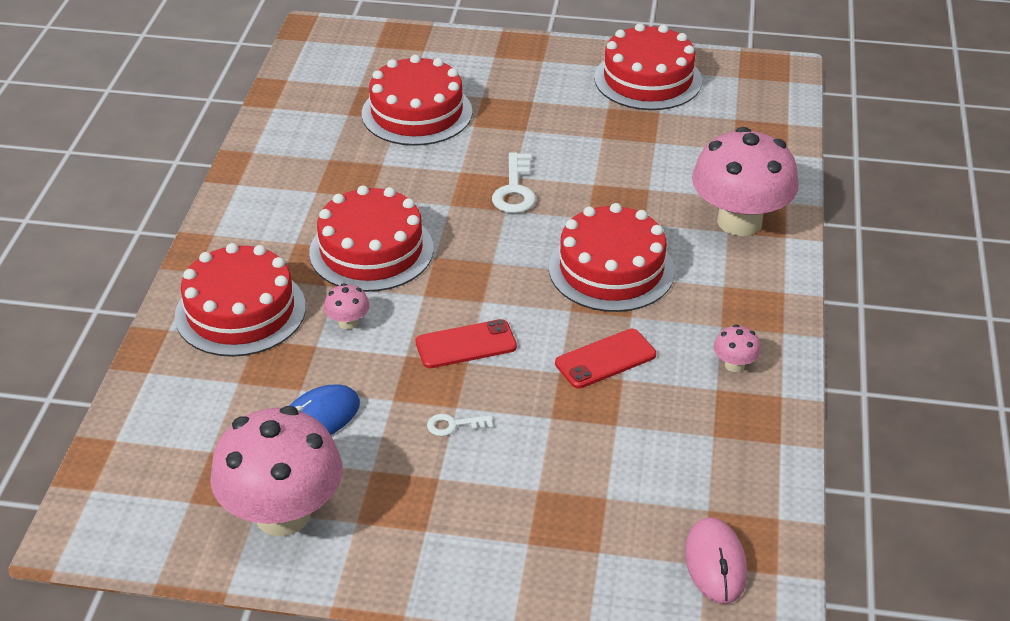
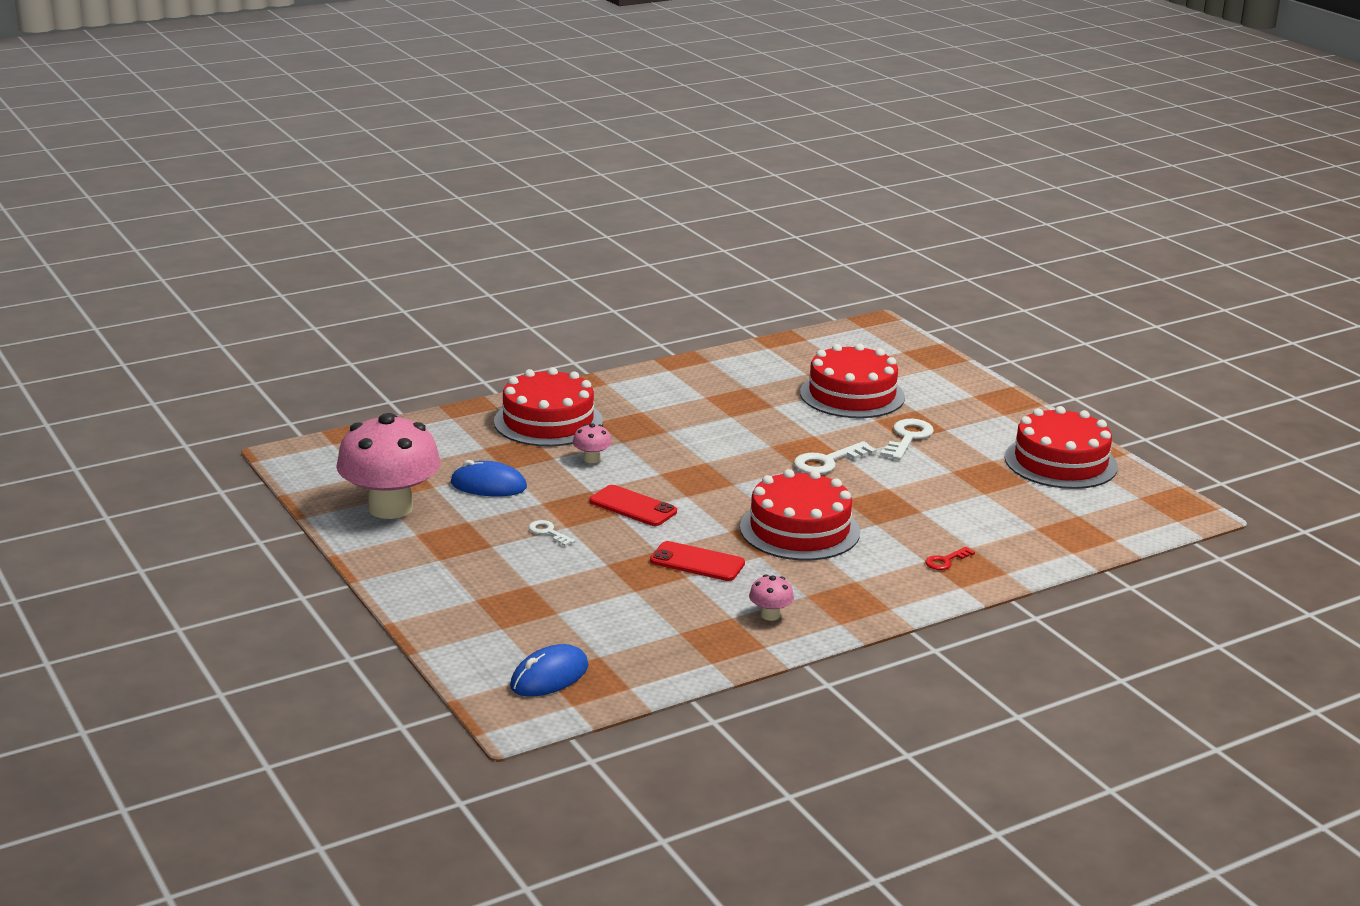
camera: 50 degrees right, 15 degrees down
red cake [309,185,434,292] -> none
pink mouse [685,517,747,604] -> blue mouse [510,644,588,697]
pink mushroom [692,127,799,236] -> red key [925,547,975,570]
none -> white key [880,419,934,460]

